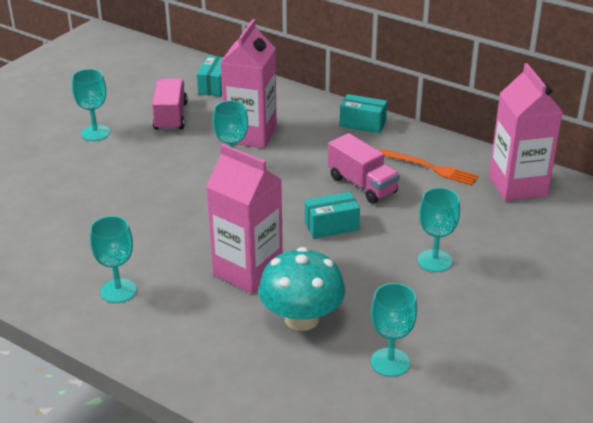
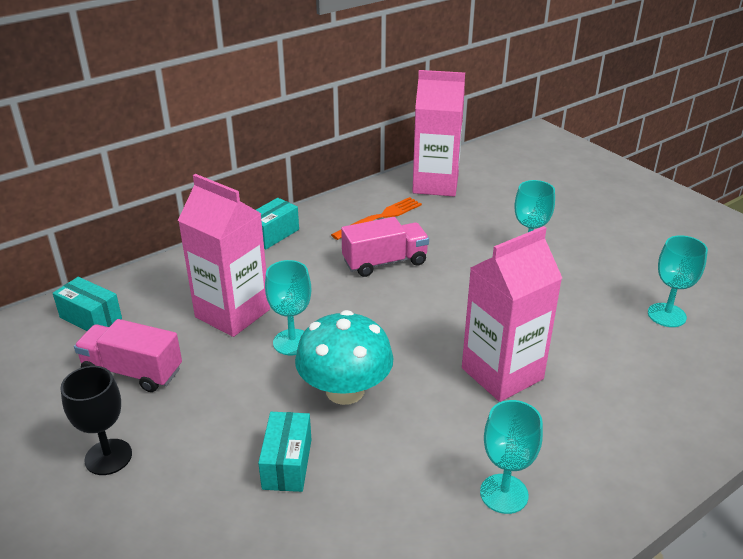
camera: 70 degrees left, 0 degrees up
turquoise goblet [72,69,110,141] -> black goblet [60,366,132,475]
turquoise mushroom [259,247,345,331] -> turquoise mushroom moved to [295,310,394,405]
turquoise box [305,192,360,239] -> turquoise box moved to [258,412,311,492]

